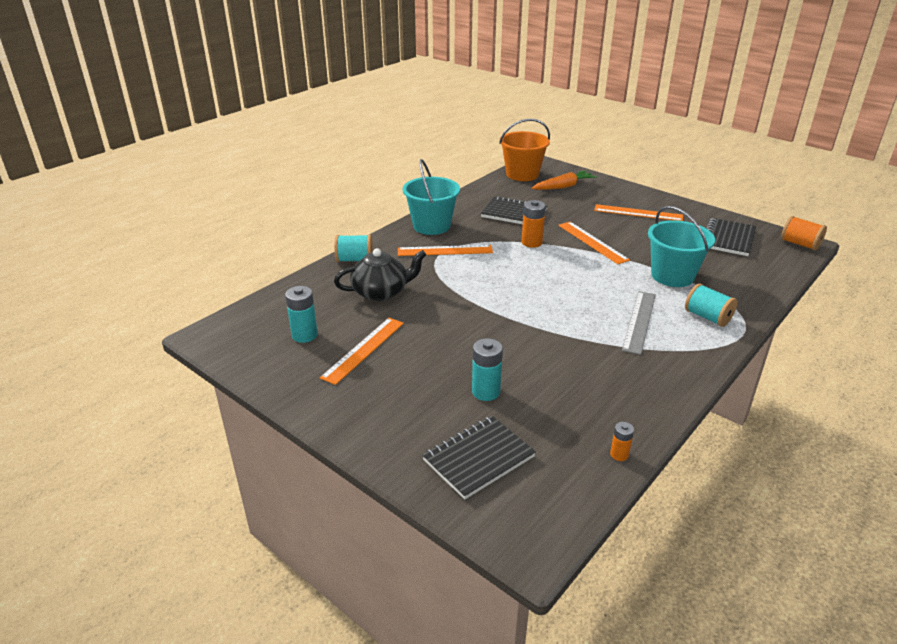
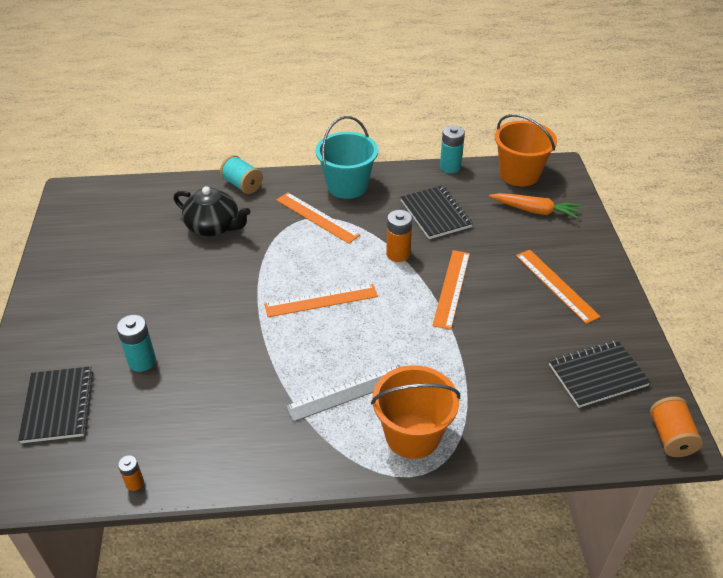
camera: 45 degrees right, 10 degrees up
turquoise battery [285,286,318,343] -> turquoise battery moved to [440,126,465,173]
orange ruler [320,318,404,385] -> orange ruler moved to [264,284,378,317]
black notebook [422,416,536,500] -> black notebook turned 75 degrees clockwise [18,366,94,443]
turquoise bucket [648,206,715,287] -> none
turquoise spool [685,283,737,327] -> orange bucket [371,365,460,459]

